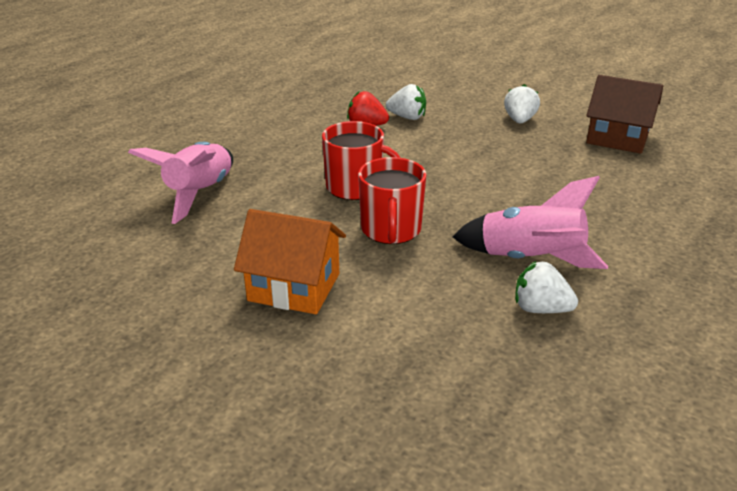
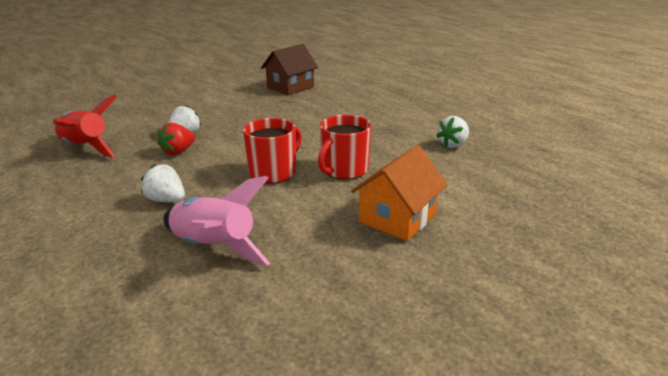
camera: 70 degrees left, 5 degrees down
red mug [358,157,427,244] -> red mug turned 105 degrees clockwise [318,115,372,179]
pink rocket [452,176,608,269] -> none
white strawberry [504,84,540,123] -> white strawberry moved to [141,164,185,202]
none -> red rocket [53,95,117,157]

